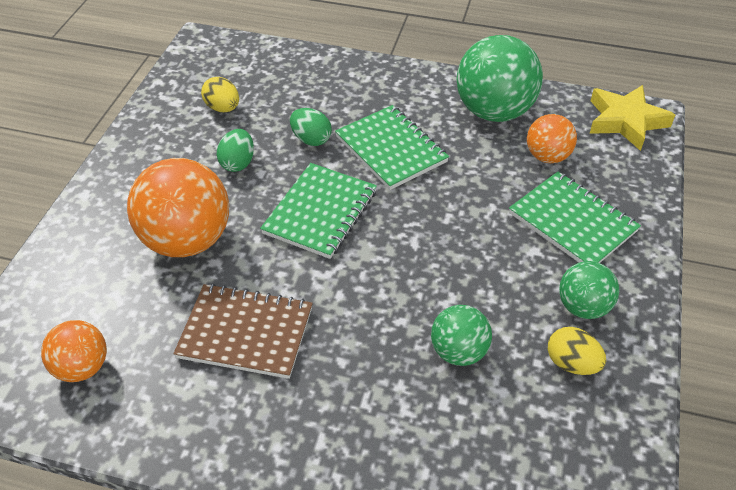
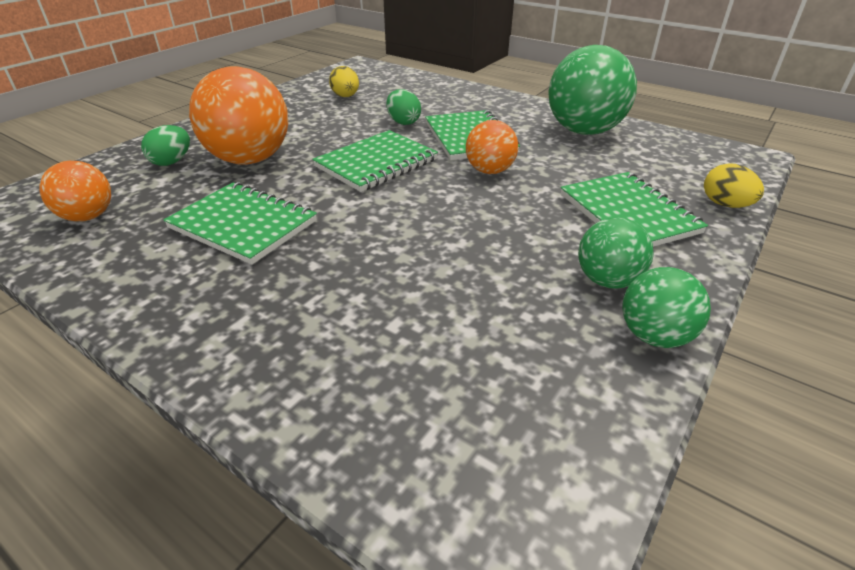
camera: 20 degrees right, 10 degrees down
brown notebook [173,283,313,379] -> green notebook [163,182,317,265]
green egg [217,129,254,172] -> green egg moved to [141,125,190,166]
green ball [431,305,492,366] -> green ball moved to [622,267,711,348]
orange ball [527,114,577,163] -> orange ball moved to [466,120,518,174]
yellow egg [548,327,606,375] -> yellow egg moved to [704,163,764,208]
yellow star [590,85,675,151] -> none

